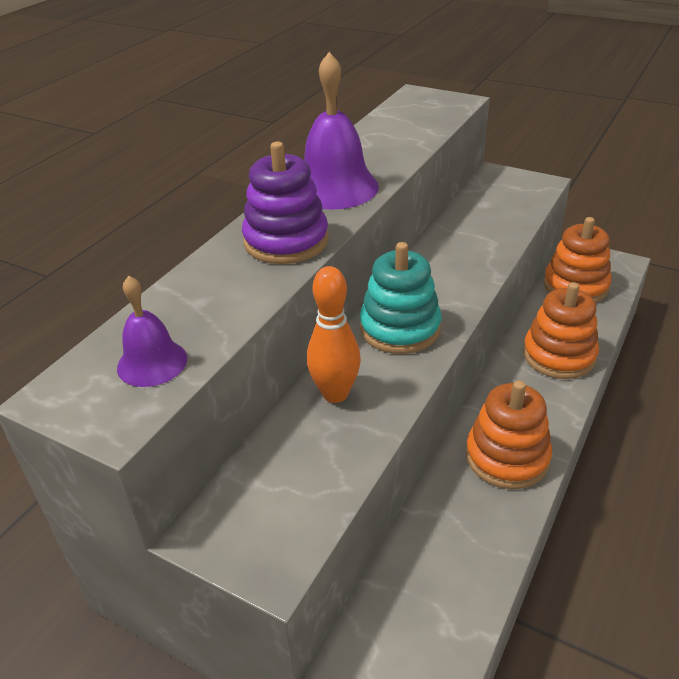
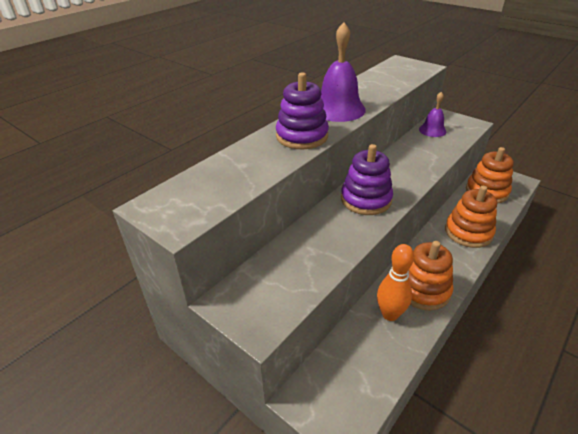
camera: 10 degrees right, 0 degrees up
purple bell [117,275,187,387] -> purple bell moved to [419,92,447,137]
orange bowling pin [307,266,361,403] -> orange bowling pin moved to [377,244,414,321]
turquoise stacking toy [360,242,442,354] -> purple stacking toy [341,144,393,215]

